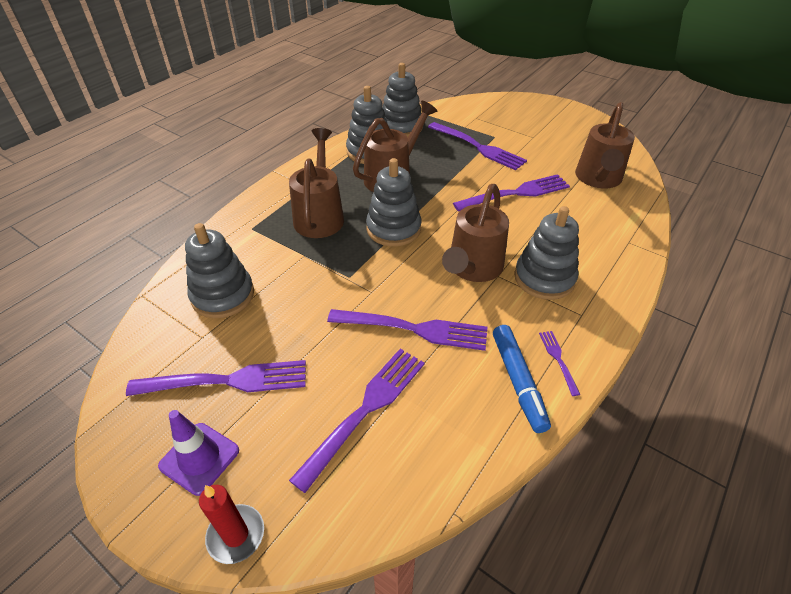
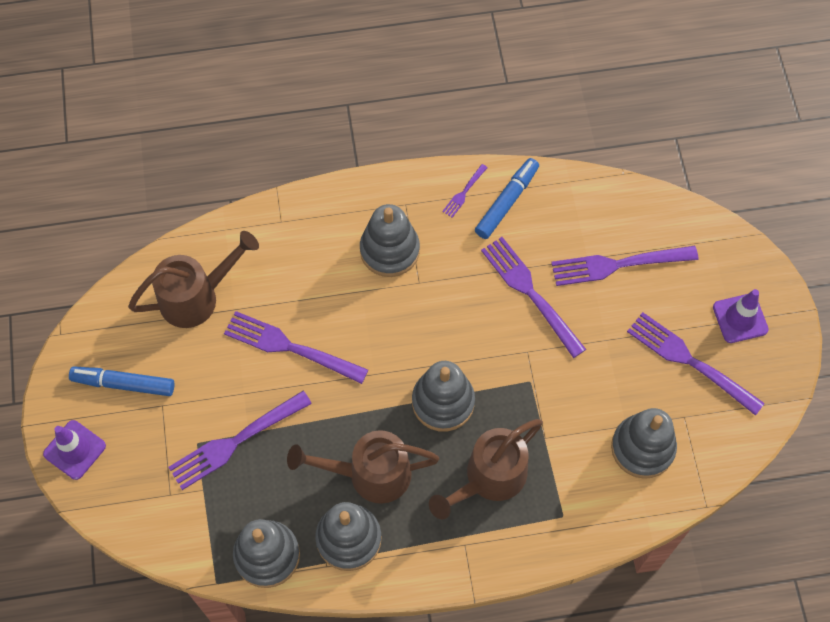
camera: 135 degrees left, 20 degrees up
red candle [199,485,264,564] -> none
purple fork [428,122,527,170] -> purple fork turned 120 degrees counterclockwise [168,391,312,490]
brown watering can [442,184,509,282] -> none
none -> purple traffic cone [43,420,106,480]
none -> blue marker [69,366,175,396]

